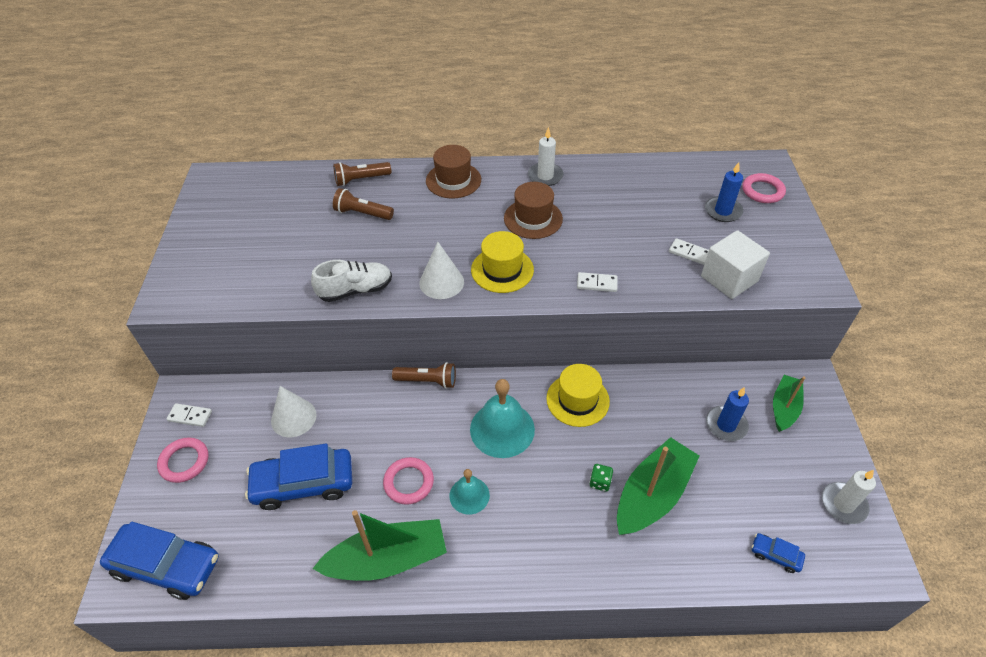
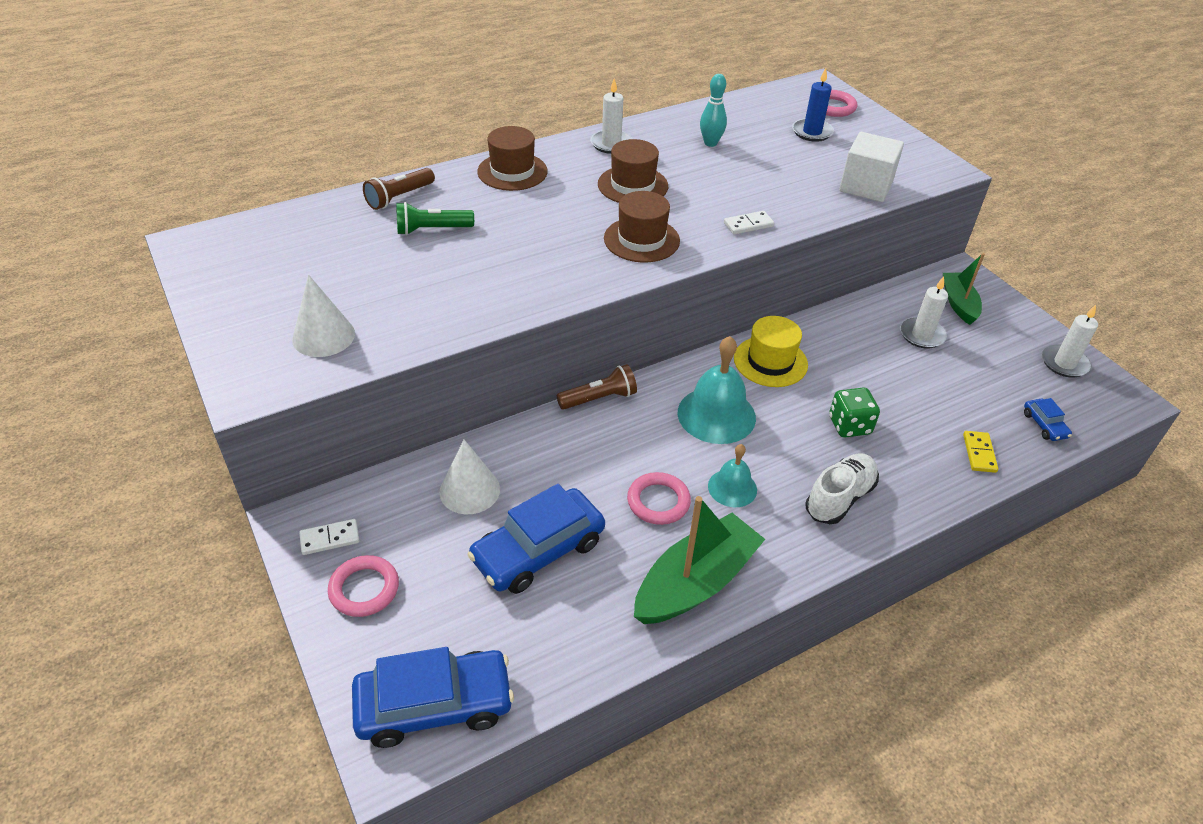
camera: 30 degrees left, 5 degrees down
white shoe [311,260,392,302] -> white shoe moved to [805,453,879,524]
brown flashlight [333,188,394,220] -> green flashlight [396,202,474,235]
white cone [419,242,464,299] -> white cone moved to [292,275,355,357]
yellow hat [471,231,534,293] -> brown hat [604,191,680,263]
green dice [589,464,613,492] -> green dice [829,388,880,438], size x1.62
green boat [617,437,700,535] -> none
white domino [669,238,709,265] -> none
blue candle [706,387,749,441] -> white candle [900,276,948,349]
blue car [752,533,805,573] -> blue car turned 105 degrees counterclockwise [1024,398,1072,441]
none -> turquoise bowling pin [700,74,727,147]
none -> yellow domino [963,431,998,473]

